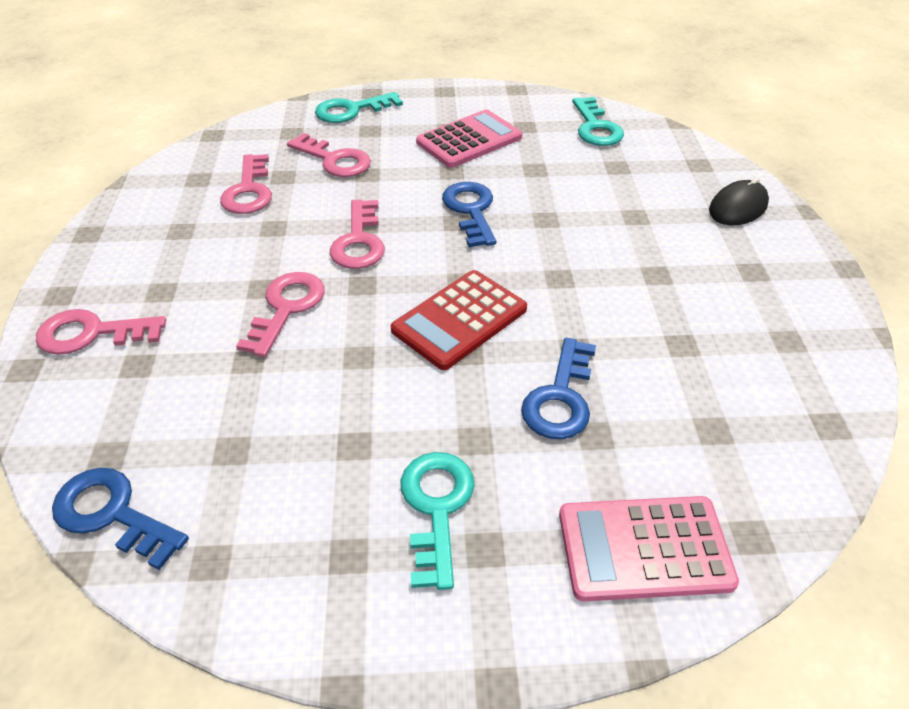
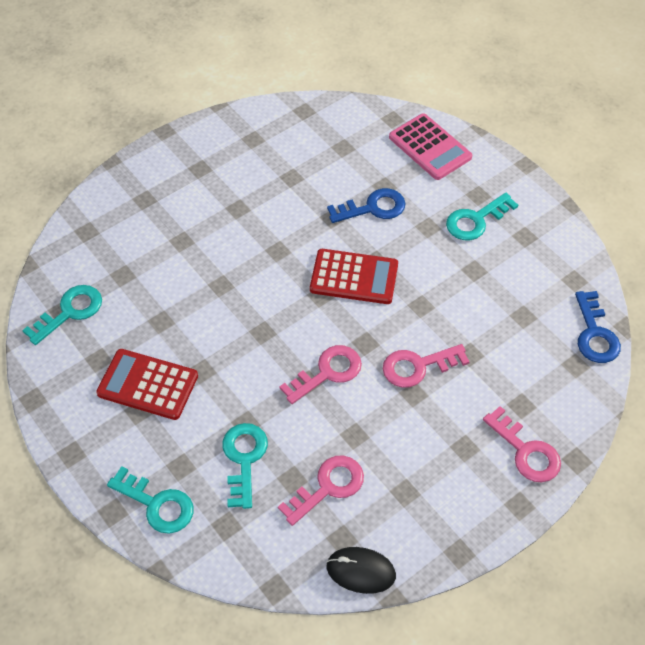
camera: 125 degrees left, 10 degrees up
pink key [287,133,371,177] -> turquoise key [222,423,268,509]
pink calculator [416,110,522,168] -> red calculator [96,349,198,420]
blue key [442,182,496,247] -> none
black mouse [709,177,769,225] -> black mouse moved to [326,547,396,594]

